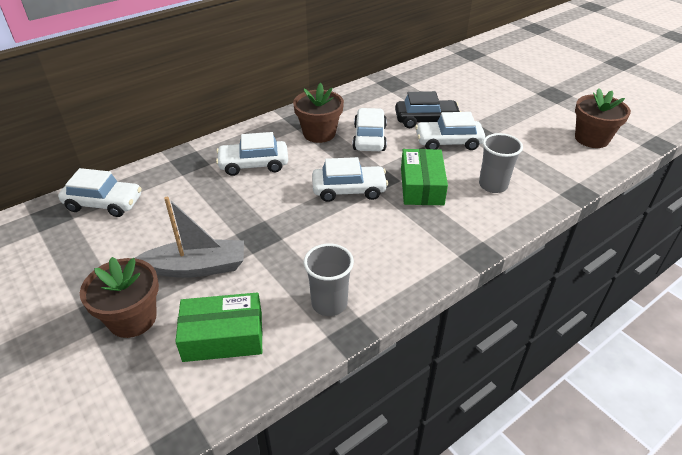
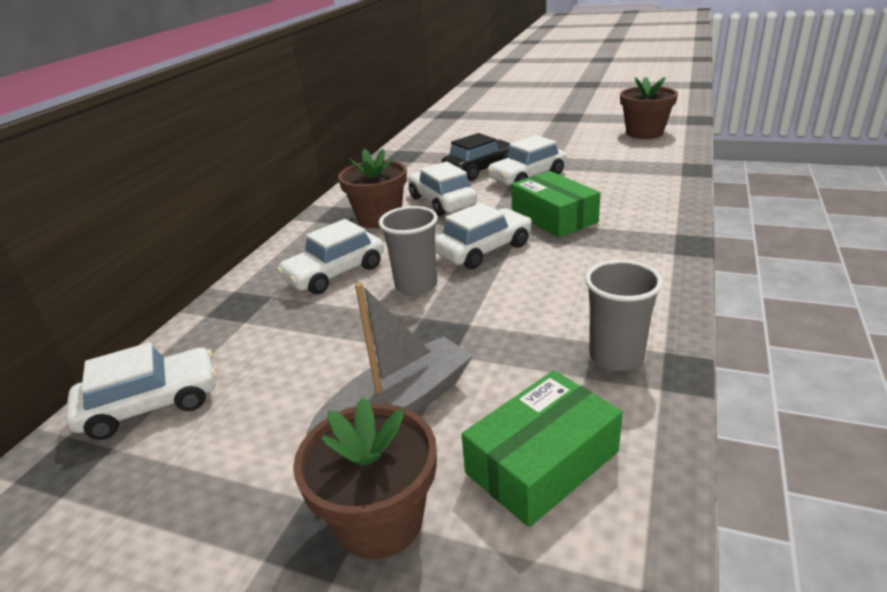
camera: 30 degrees left, 10 degrees down
grey cup [479,133,523,193] -> grey cup moved to [379,206,438,295]

